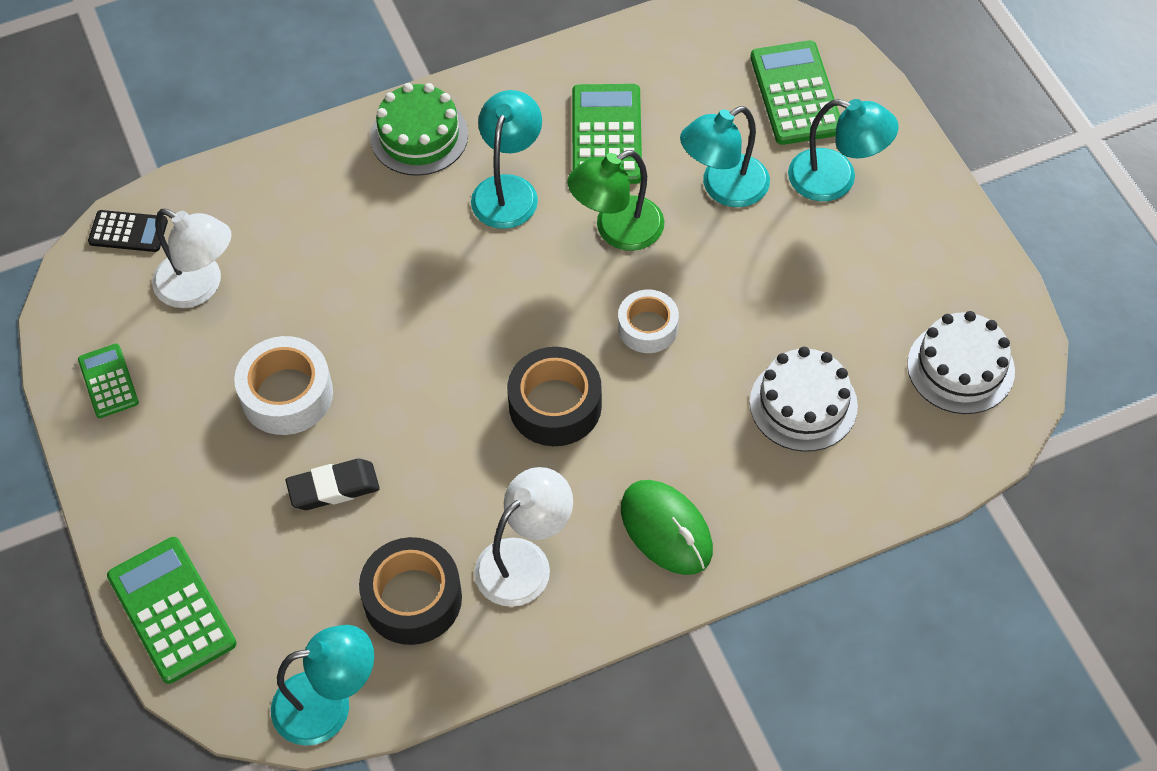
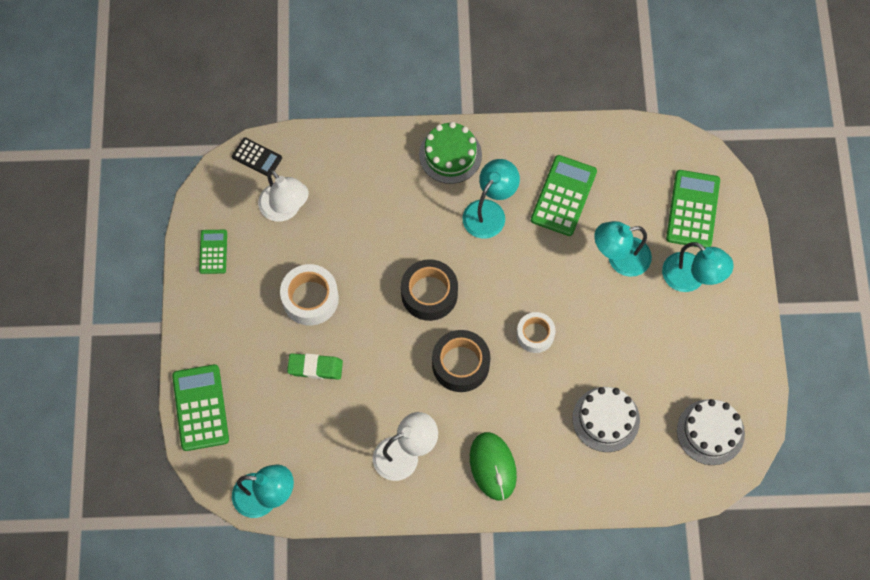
camera: 20 degrees right, 10 degrees up
black eraser [286,459,380,510] -> green eraser [287,353,343,380]
black tape [359,537,462,645] -> black tape moved to [401,259,458,321]
green lamp [567,150,665,251] -> none

